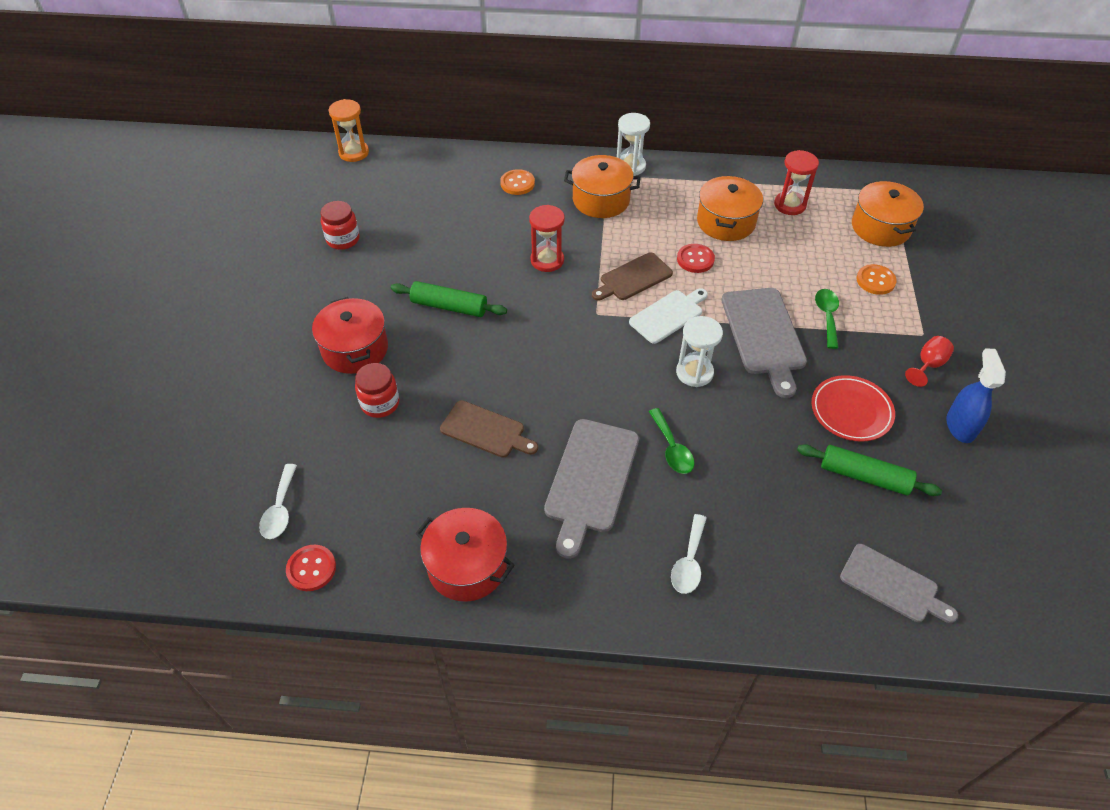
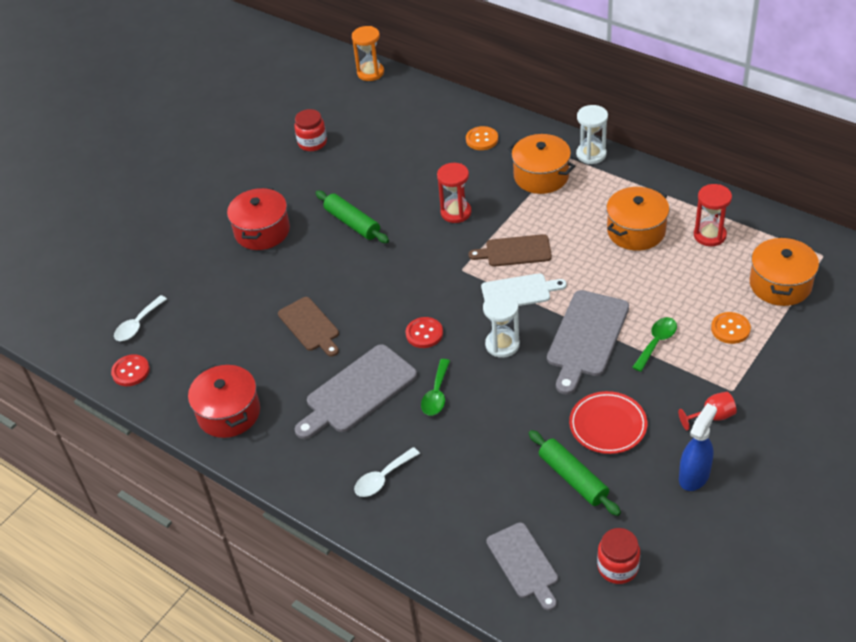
camera: 35 degrees right, 5 degrees down
red jar [355,363,399,418] -> red jar moved to [597,528,640,584]
red button [677,244,715,273] -> red button moved to [405,317,443,348]

